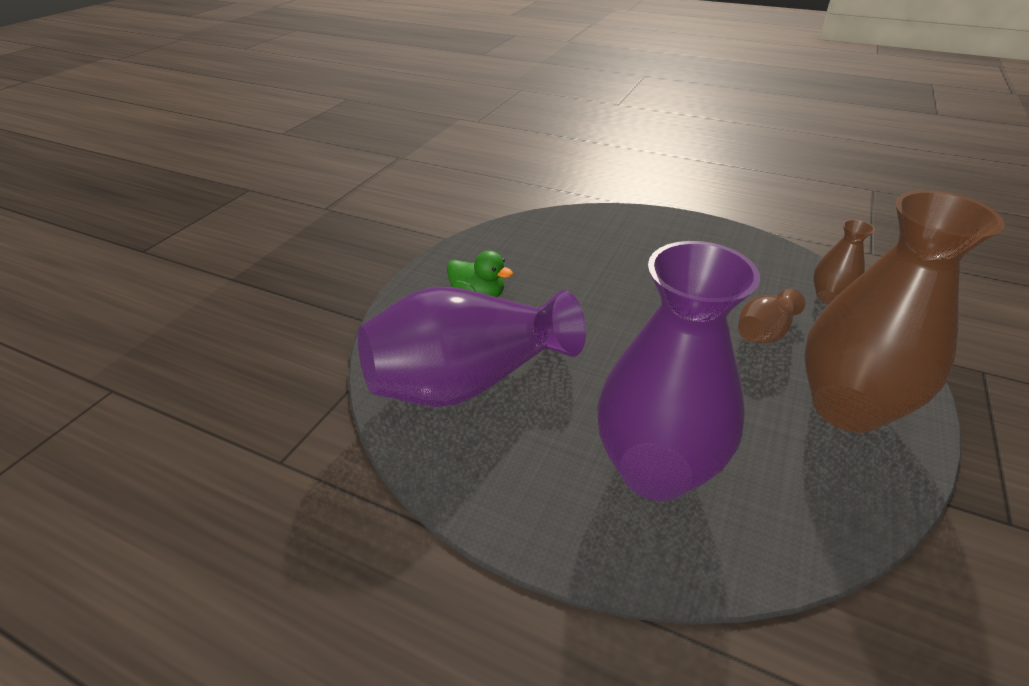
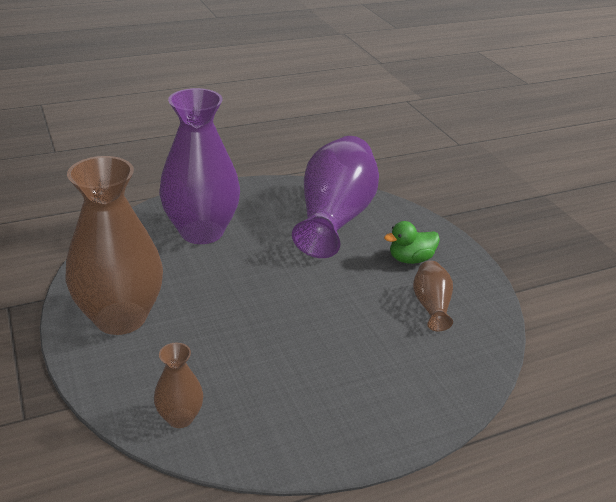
camera: 130 degrees right, 5 degrees down
brown vase [738,289,805,344] -> brown vase moved to [413,261,453,331]

